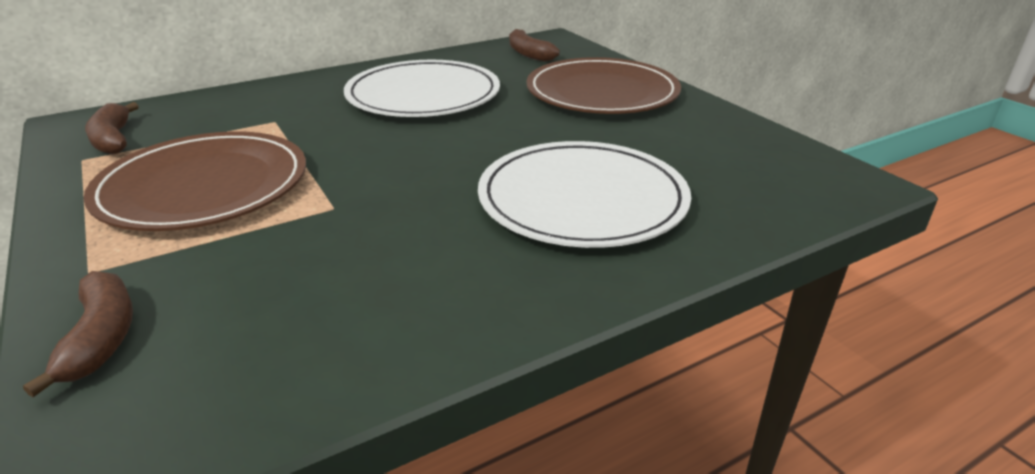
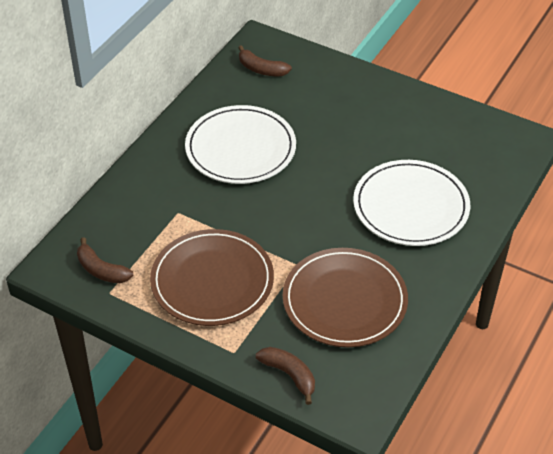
camera: 30 degrees left, 15 degrees up
brown plate [526,57,681,114] -> brown plate moved to [283,248,408,347]

